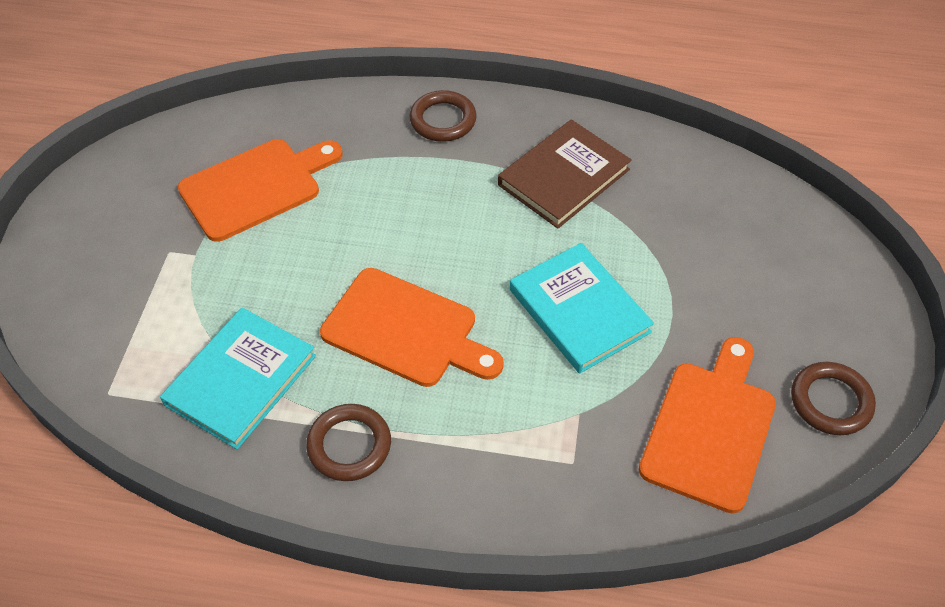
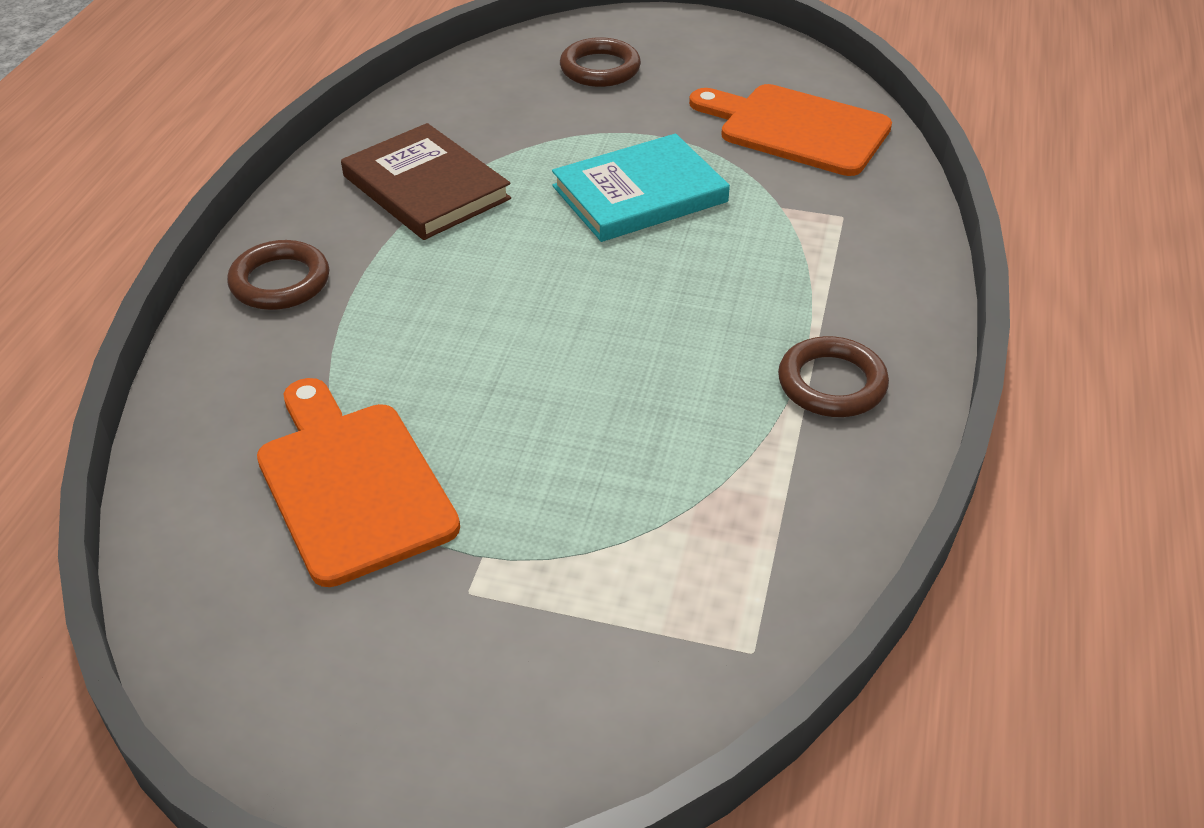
camera: 85 degrees left, 10 degrees down
turquoise book [160,307,316,450] -> none
orange cutting board [320,268,504,387] -> none
brown ring [791,362,876,435] -> brown ring moved to [560,37,641,87]

